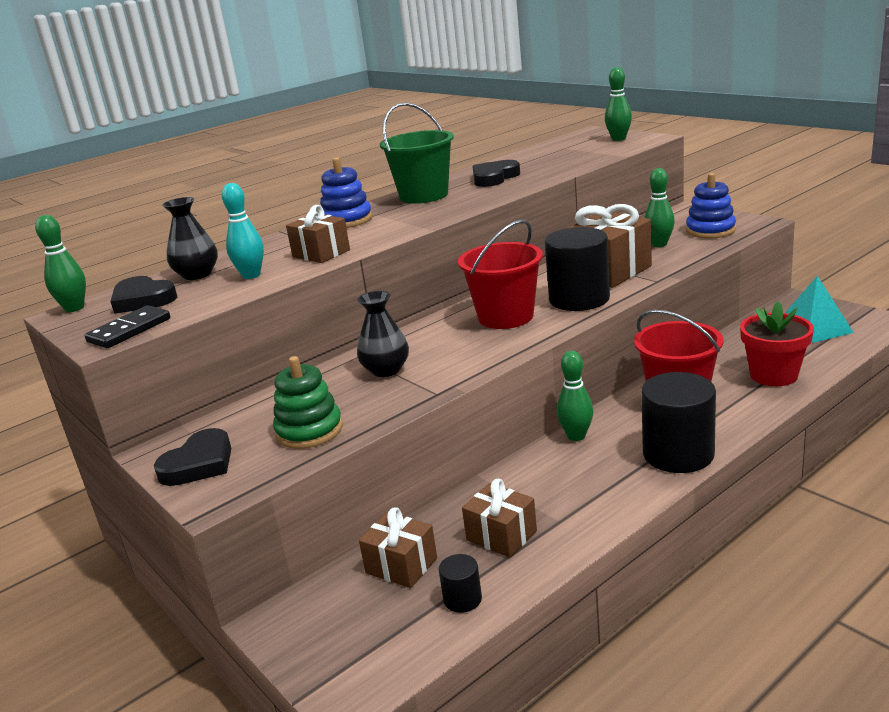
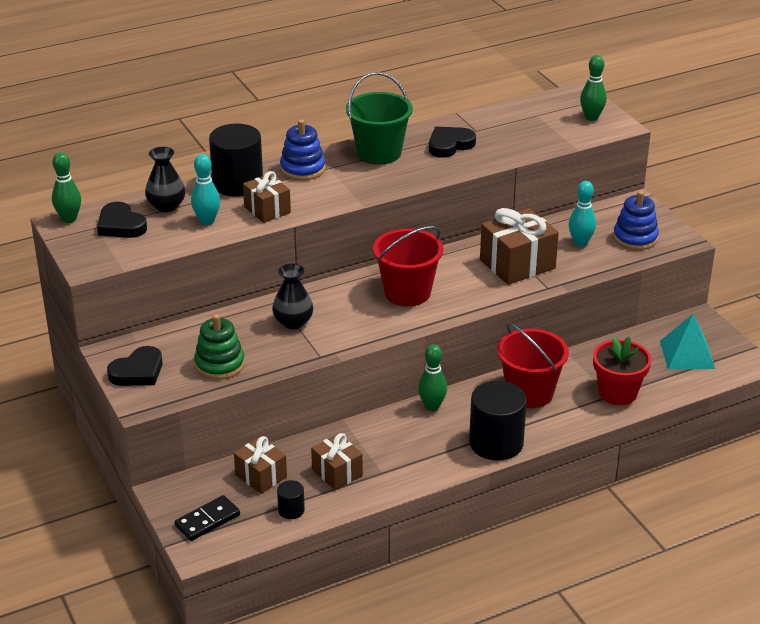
camera: 10 degrees right, 10 degrees up
black domino [84,305,170,348] -> black domino moved to [175,495,240,541]
black cylinder [545,227,610,311] -> black cylinder moved to [209,124,263,197]
green bowling pin [644,168,675,247] -> turquoise bowling pin [569,181,596,247]

